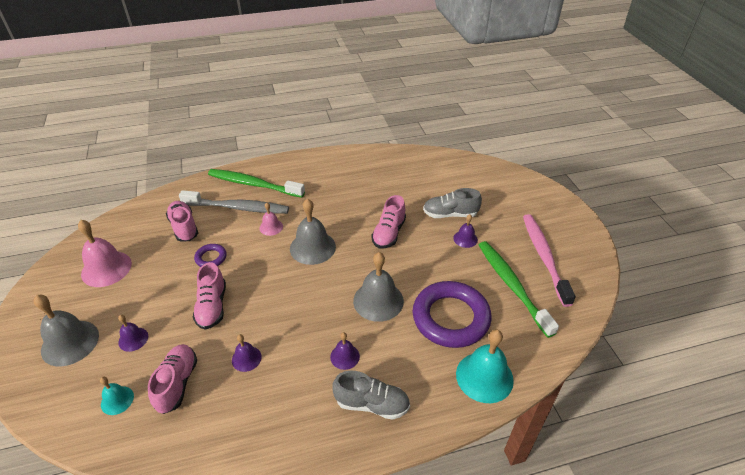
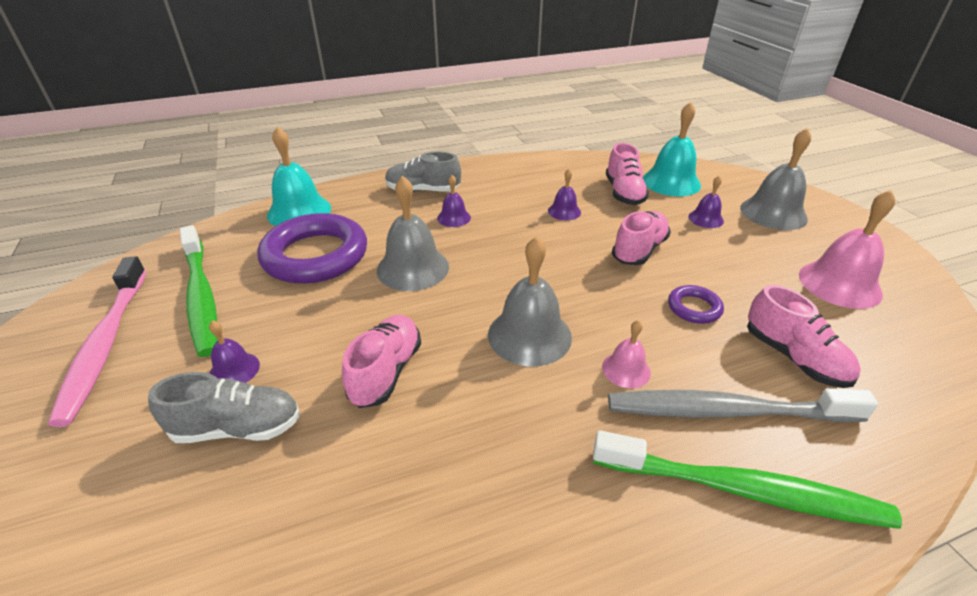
camera: 175 degrees right, 5 degrees down
turquoise bell [100,377,134,415] -> turquoise bell [643,102,701,196], size x1.88
pink shoe [193,262,226,330] -> pink shoe turned 45 degrees clockwise [612,211,671,265]

